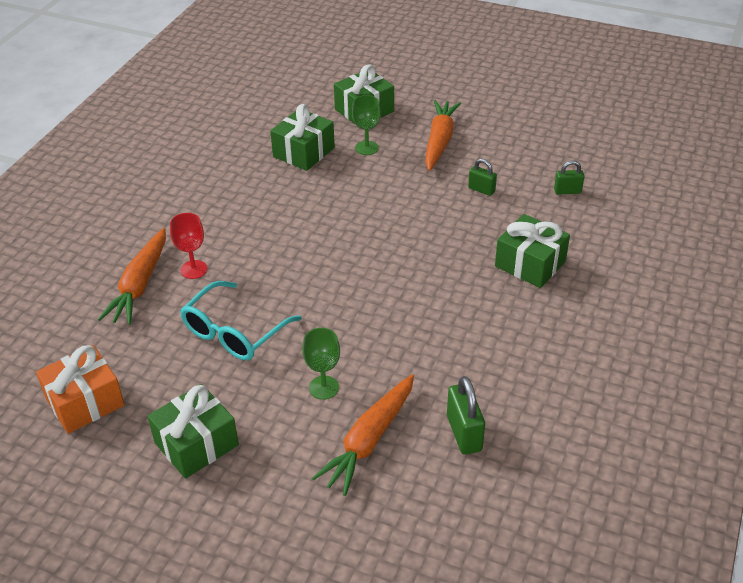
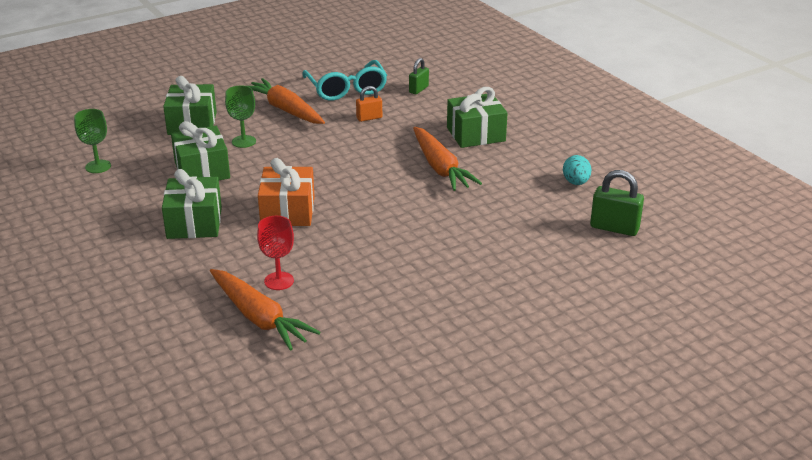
camera: 55 degrees left, 10 degrees down
orange gift [36,345,125,434] -> orange gift moved to [258,158,315,226]
green gift [147,384,239,479] -> green gift moved to [162,169,222,239]
turquoise glasses [180,281,302,361] -> turquoise glasses moved to [303,60,387,101]
green goblet [302,328,340,400] -> green goblet moved to [74,109,111,173]
orange carrot [312,374,414,496] -> orange carrot moved to [413,127,482,191]
green padlock [468,159,497,196] -> orange padlock [356,86,382,122]
none -> turquoise egg [563,155,591,185]

